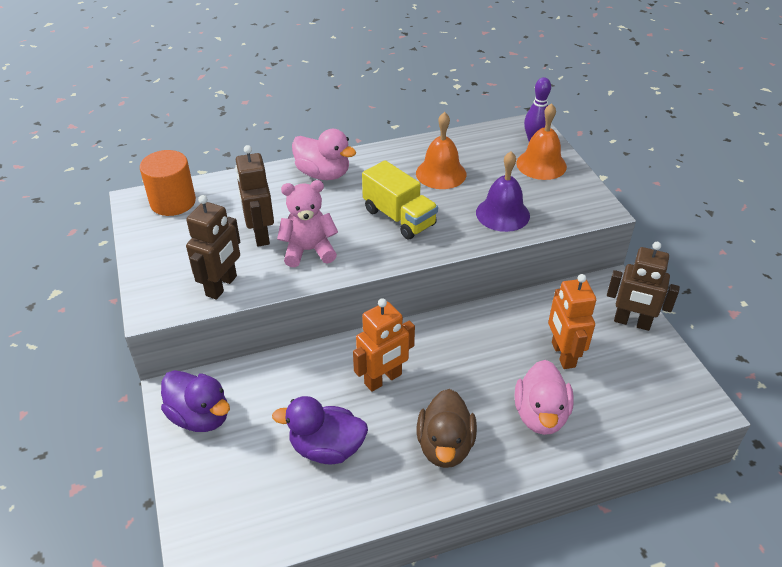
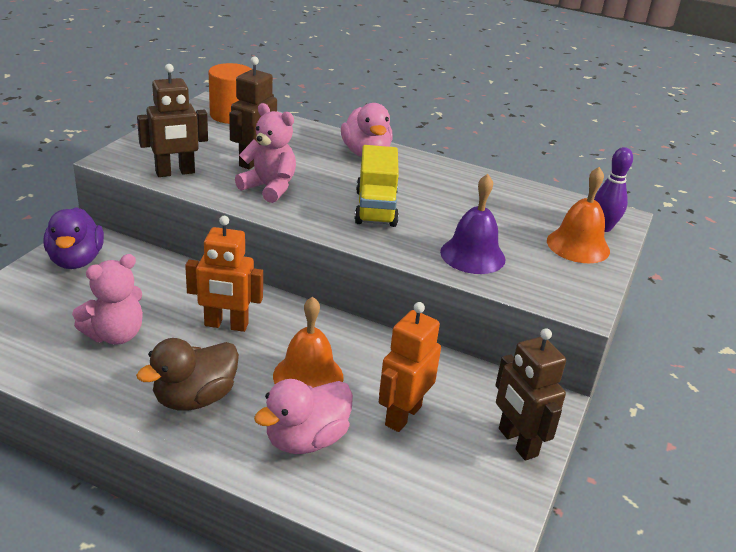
camera: 40 degrees right, 10 degrees down
purple duck [272,396,368,464] -> pink teddy bear [72,254,143,345]
orange bell [416,112,466,189] -> orange bell moved to [273,296,344,388]

